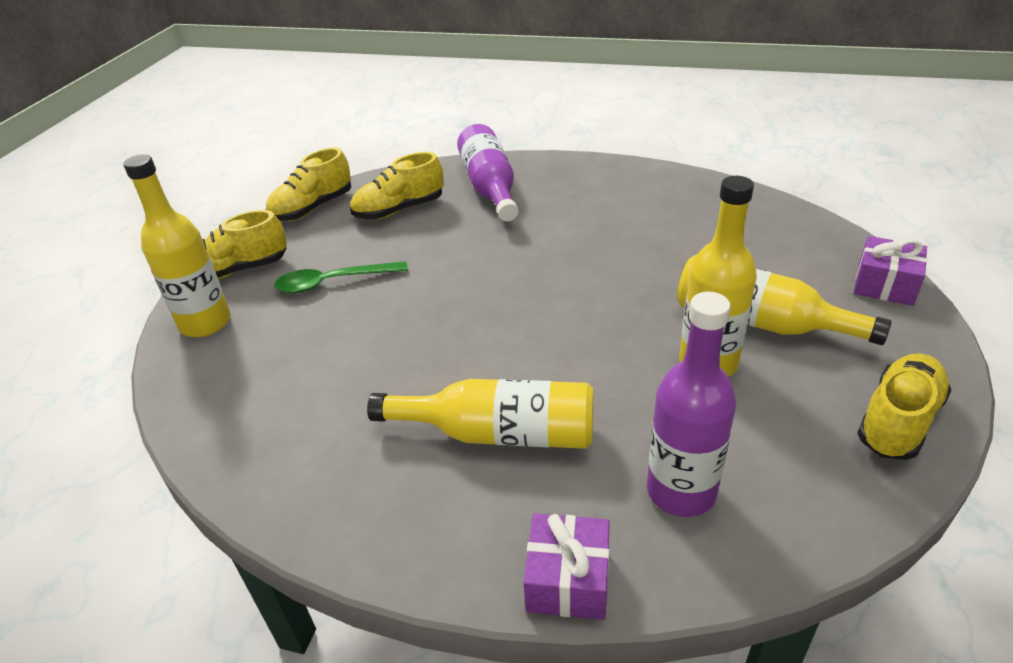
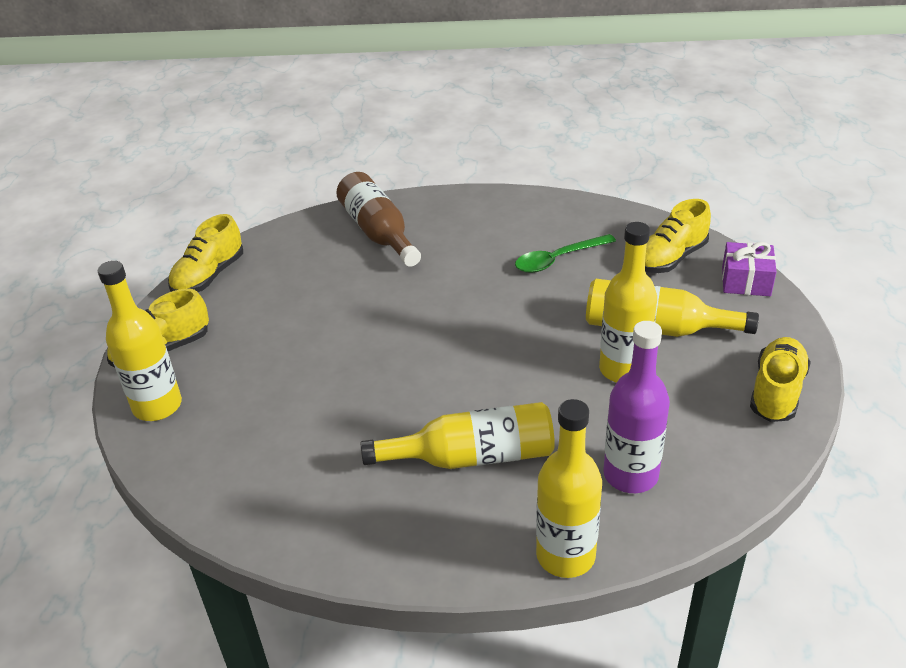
camera: 15 degrees left, 0 degrees up
green spoon [274,261,408,293] -> green spoon moved to [515,234,616,273]
yellow shoe [350,152,444,219] -> yellow shoe moved to [645,199,711,273]
purple bottle [457,124,518,221] -> brown bottle [336,172,421,267]
purple gift [523,513,610,620] -> yellow bottle [536,399,602,578]

